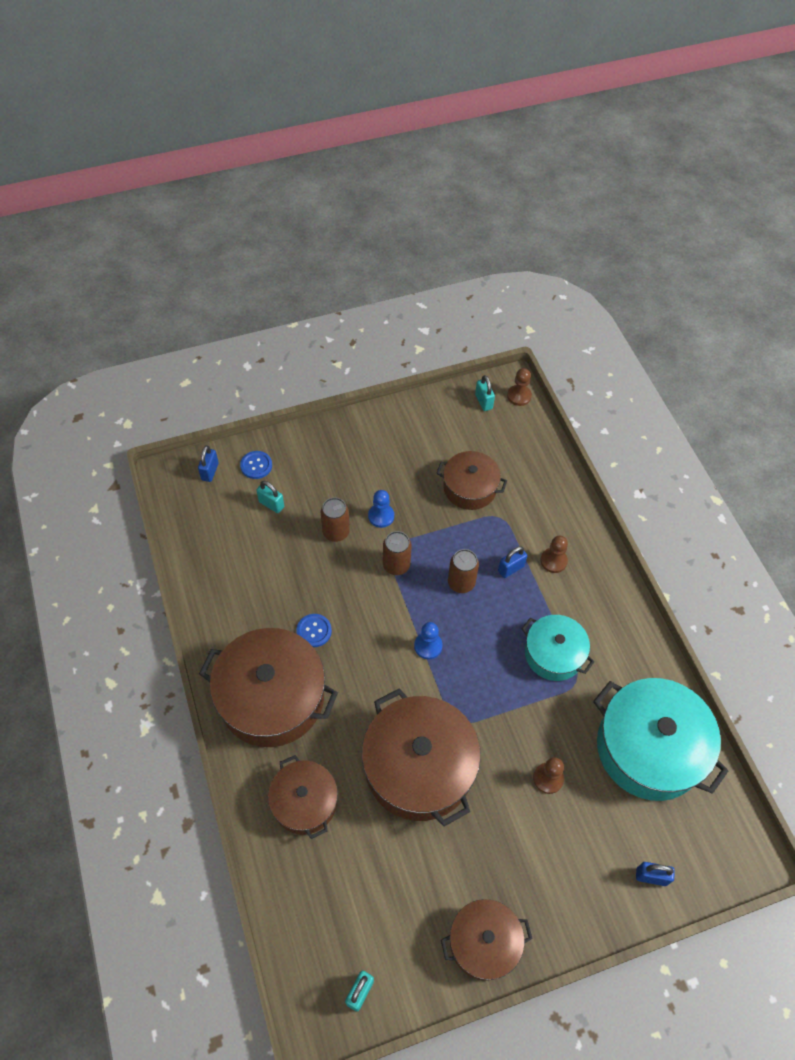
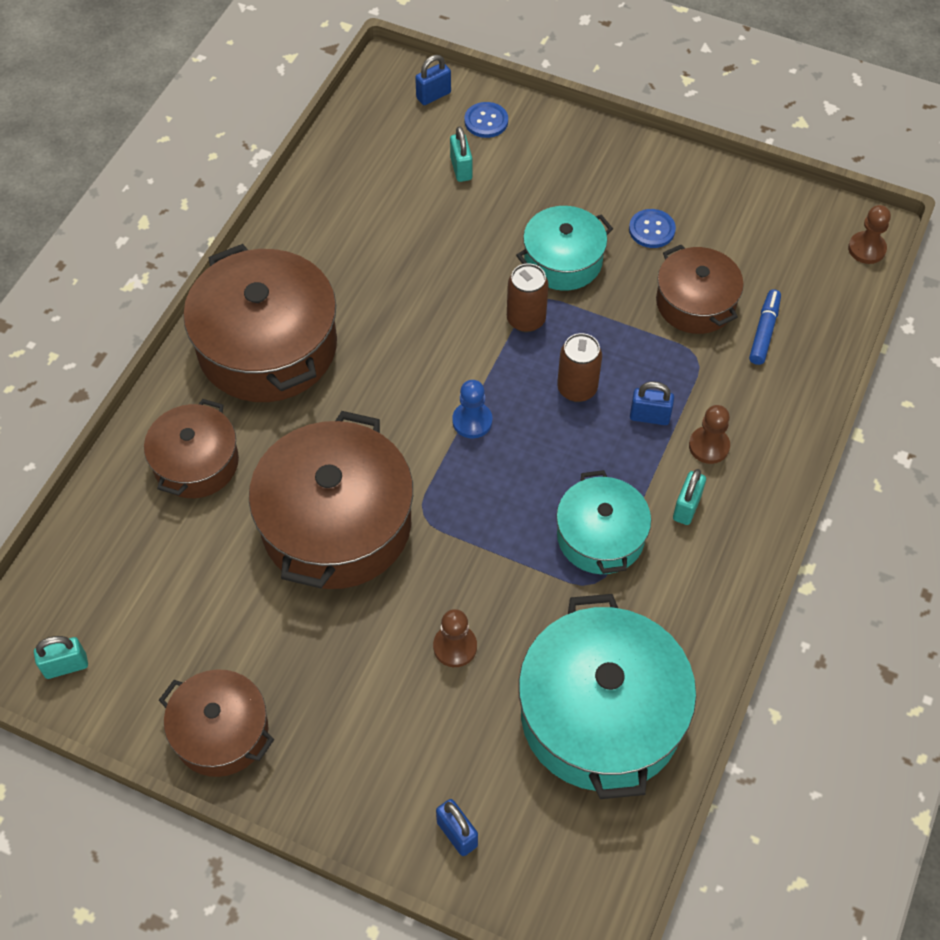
camera: 45 degrees right, 0 degrees up
blue button [296,614,332,647] -> blue button moved to [629,209,676,248]
brown can [321,498,350,542] -> none
blue pawn [368,490,394,528] -> turquoise pot [516,206,613,291]
turquoise padlock [475,375,495,411] -> turquoise padlock moved to [673,469,706,525]
none -> blue marker [749,289,781,365]

